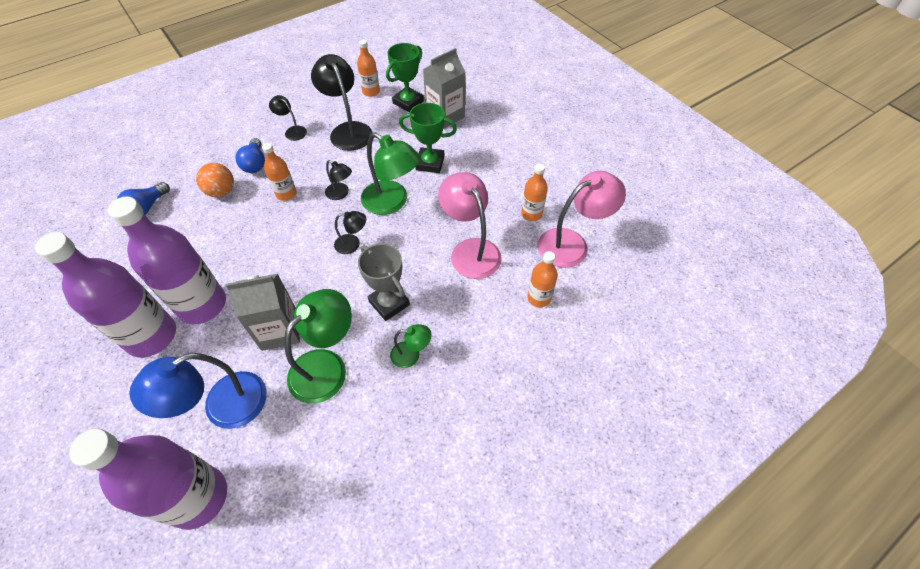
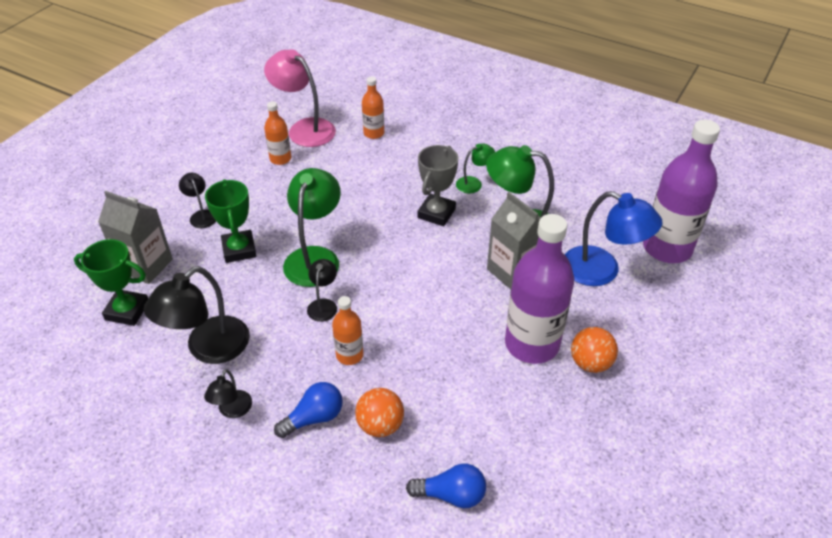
camera: 115 degrees left, 10 degrees down
purple bottle [35,232,176,358] -> orange ball [571,327,618,373]
black lamp [334,211,366,254] -> black lamp moved to [179,173,216,228]
orange bottle [357,40,380,97] -> none
green lamp [390,324,431,368] -> green lamp turned 90 degrees clockwise [456,144,495,193]
pink lamp [438,172,502,279] -> none

